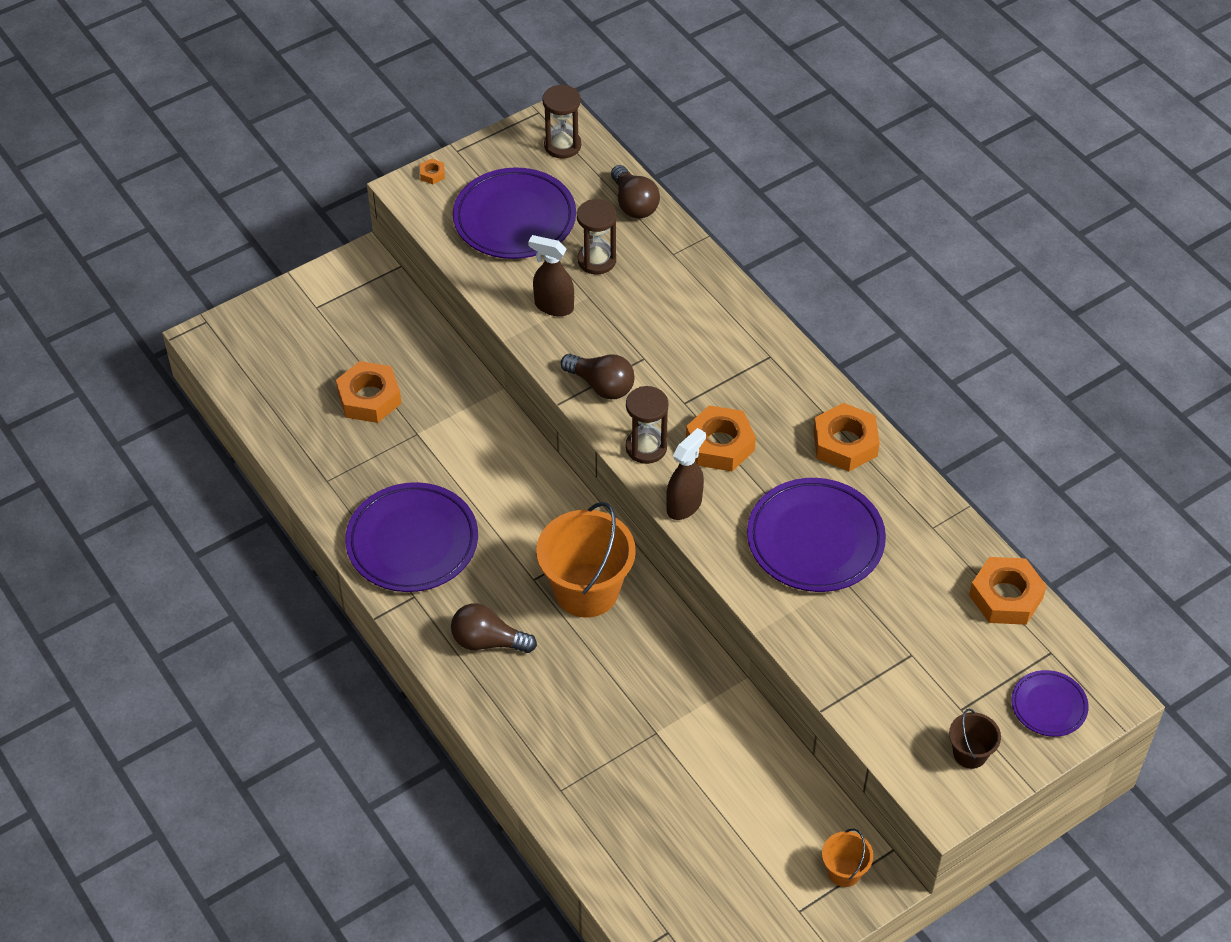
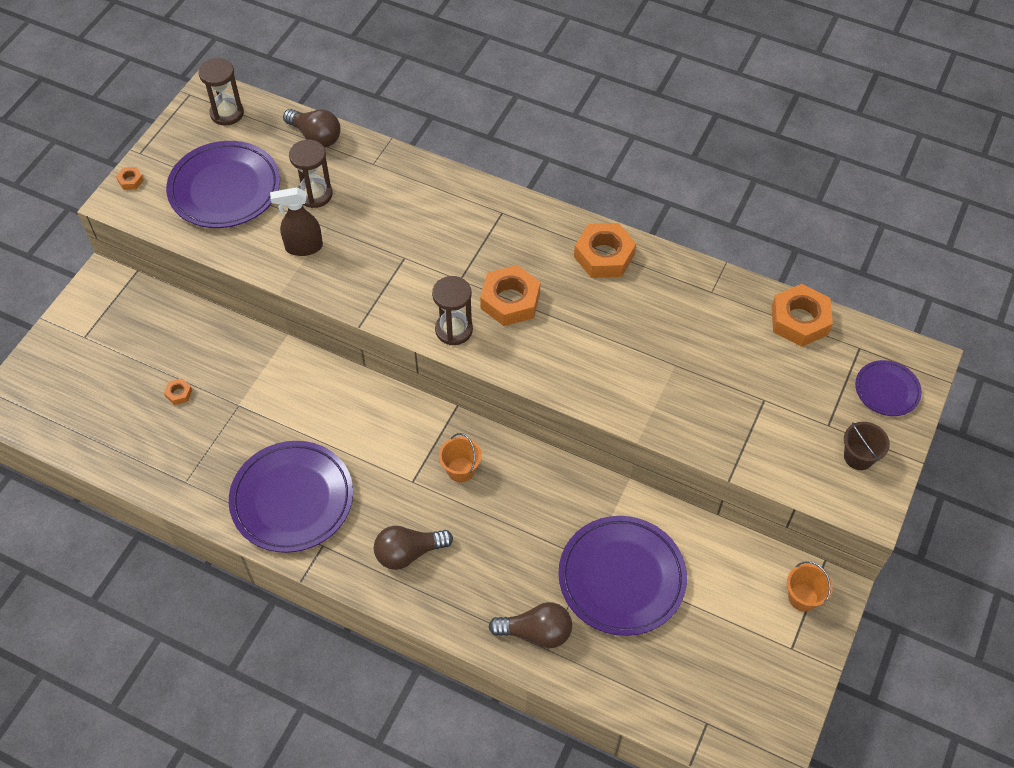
camera: 30 degrees left, 5 degrees up
orange nut [336,361,402,423] -> orange nut [164,378,192,405], size x0.44
orange bucket [536,502,636,618] -> orange bucket [439,433,482,482], size x0.48
brown light bulb [561,354,635,399] -> brown light bulb moved to [489,602,572,648]
brown spray bottle [666,428,706,520] -> none
purple plate [747,478,886,592] -> purple plate moved to [558,516,687,636]

